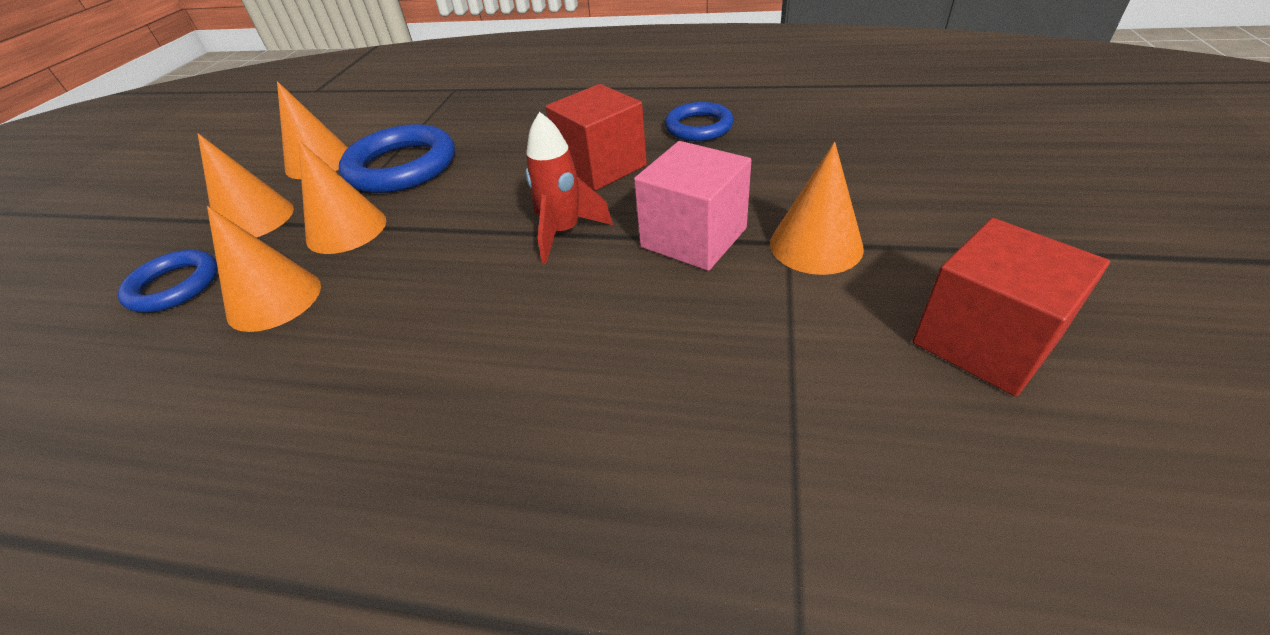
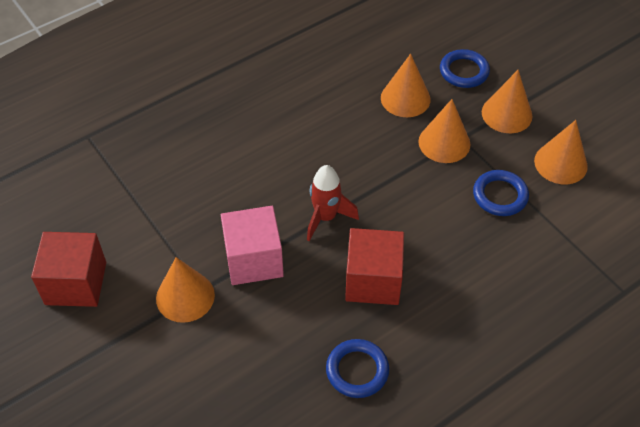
camera: 130 degrees right, 10 degrees up
blue ring [339,124,455,193] -> blue ring [473,170,529,216], size x0.62

